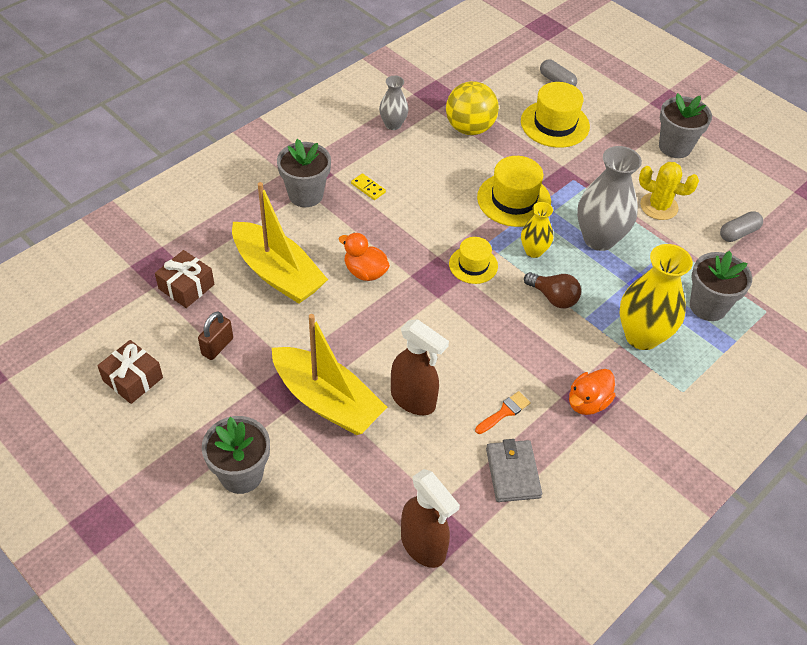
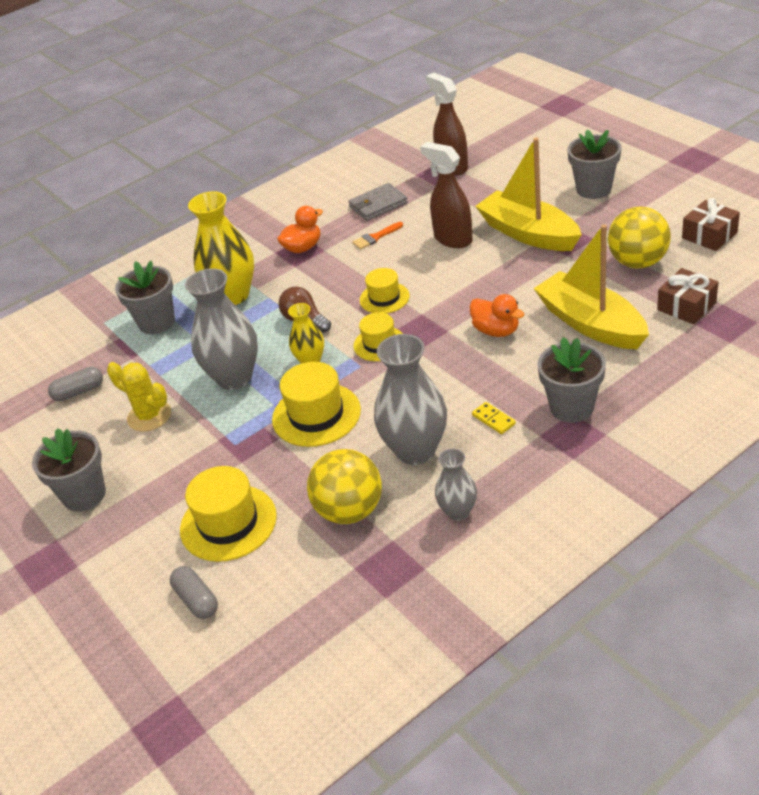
camera: 165 degrees left, 10 degrees down
brown padlock [198,311,233,360] -> yellow ball [608,207,671,268]
grey wallet [486,439,542,502] -> grey wallet turned 60 degrees clockwise [348,183,408,221]
none -> yellow hat [360,268,410,314]
none -> grey vase [374,334,447,465]

